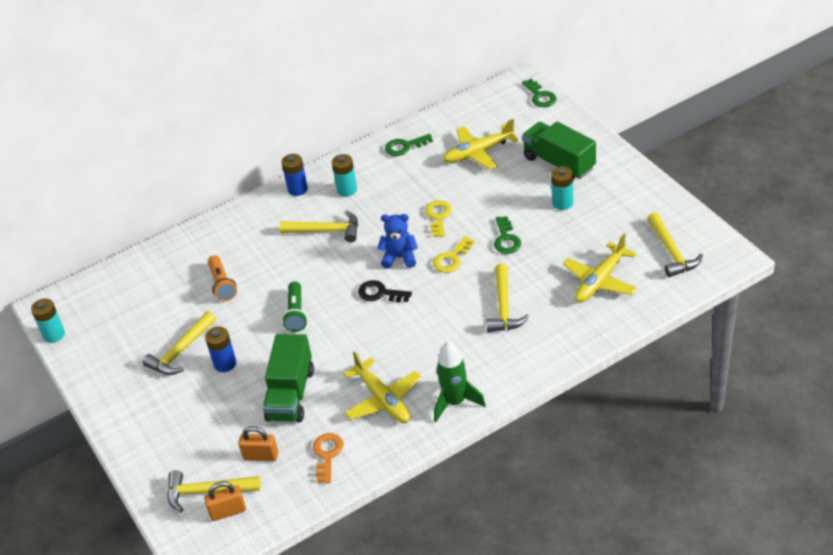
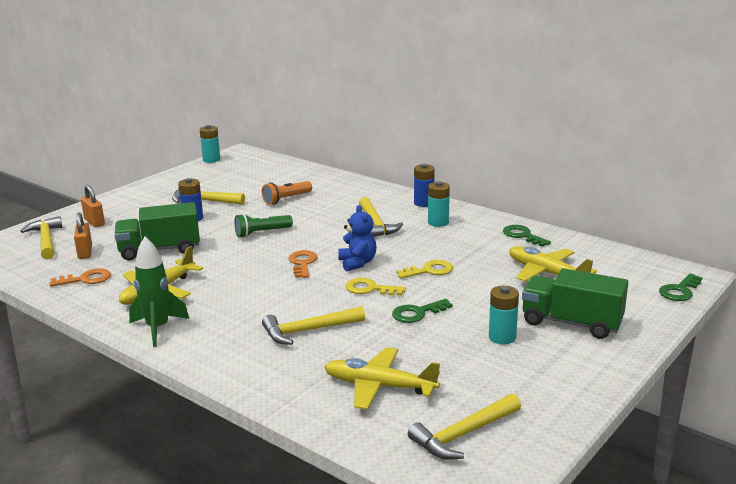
camera: 65 degrees right, 20 degrees down
orange padlock [204,481,246,521] -> orange padlock moved to [81,185,105,227]
black key [358,280,412,302] -> orange key [289,250,318,278]
green truck [522,122,596,180] -> green truck turned 90 degrees counterclockwise [522,268,628,339]

